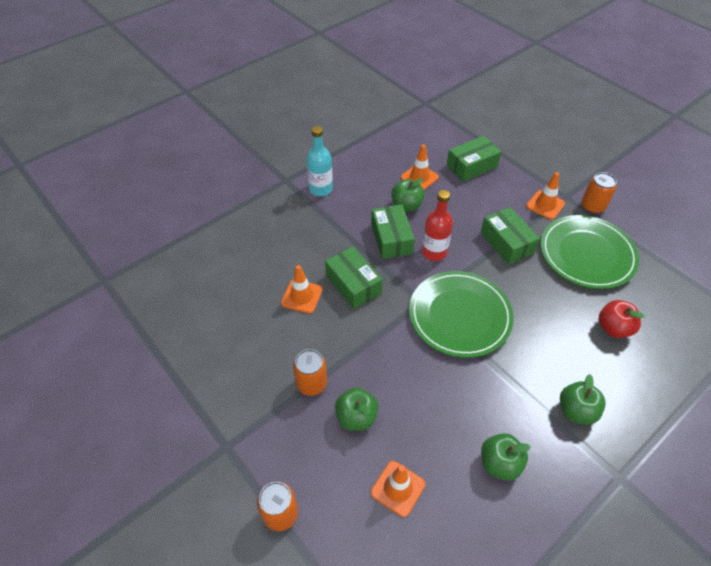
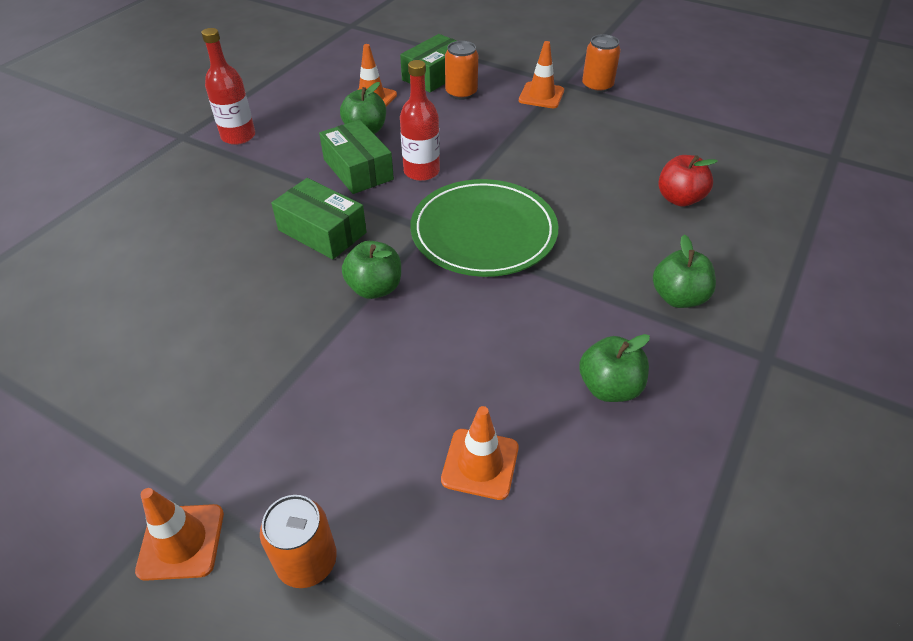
camera: 20 degrees left, 5 degrees down
orange traffic cone [281,265,323,314] -> orange traffic cone moved to [135,488,224,581]
orange can [293,349,327,396] -> orange can moved to [445,41,478,100]
turquoise bottle [306,126,333,196] -> red bottle [201,28,255,145]
green apple [335,387,378,431] -> green apple moved to [342,241,401,299]
green box [481,207,540,265] -> none
green plate [540,215,639,289] -> none

